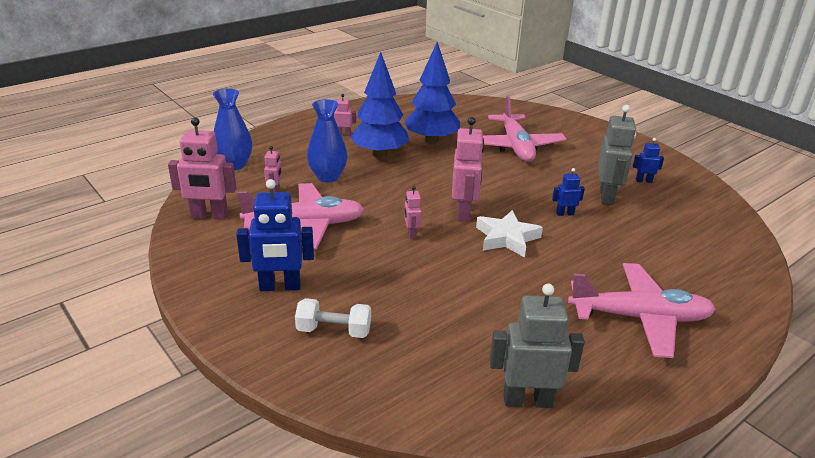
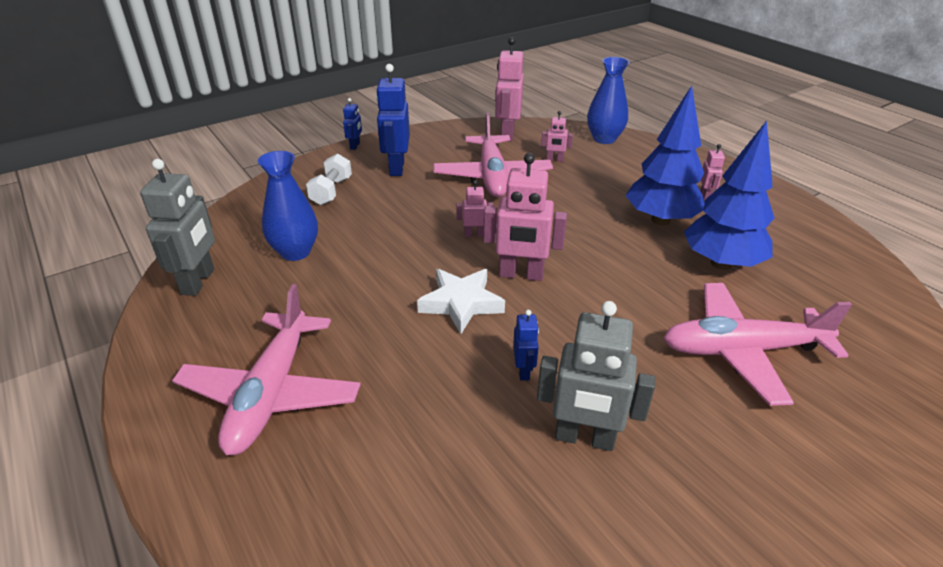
camera: 95 degrees right, 5 degrees up
blue vase [307,99,348,183] -> blue vase moved to [258,151,318,261]
blue robot [633,138,664,183] -> blue robot moved to [343,98,362,150]

